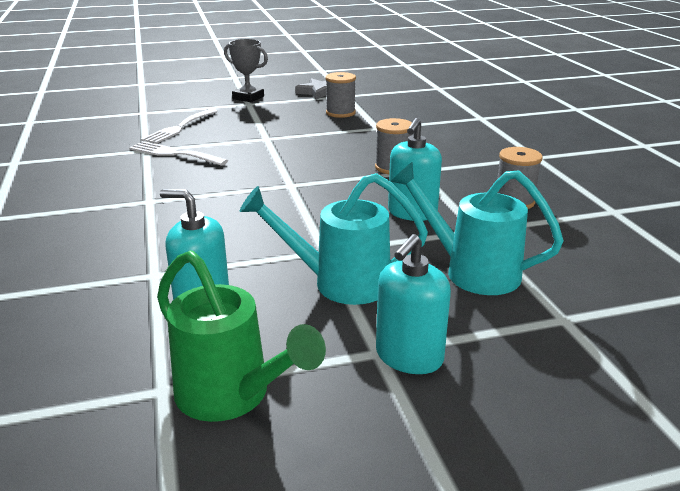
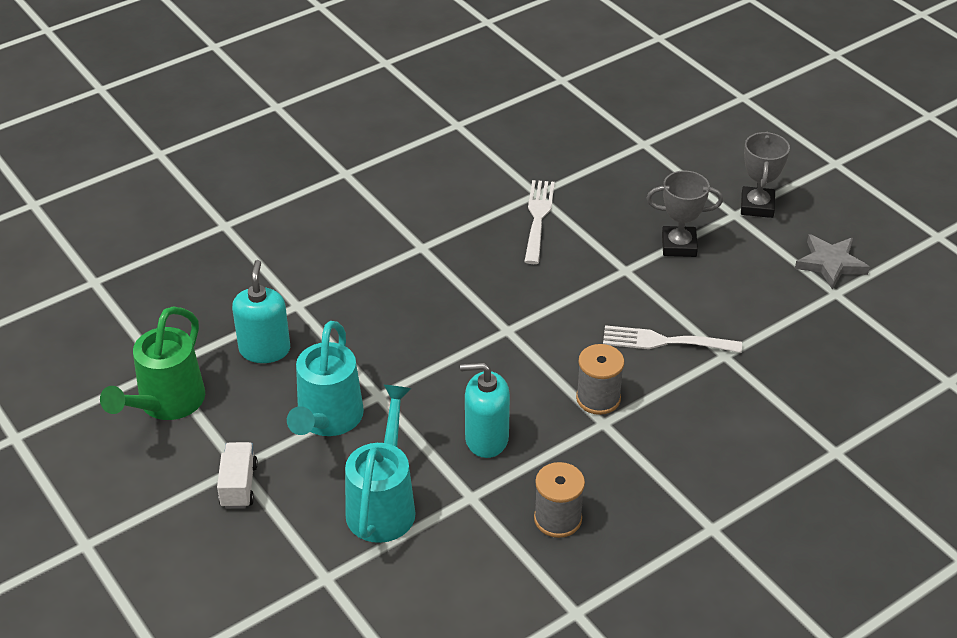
camera: 70 degrees right, 15 degrees up
white fork [141,109,218,144] -> white fork moved to [603,325,742,353]
turquoise watering can [239,173,428,305] -> turquoise watering can turned 150 degrees counterclockwise [287,321,364,436]
grey spool [326,72,356,118] -> none
turquoise soap dispenser [376,234,451,374] -> white truck [217,442,258,509]
none -> grey trophy [647,170,723,257]

